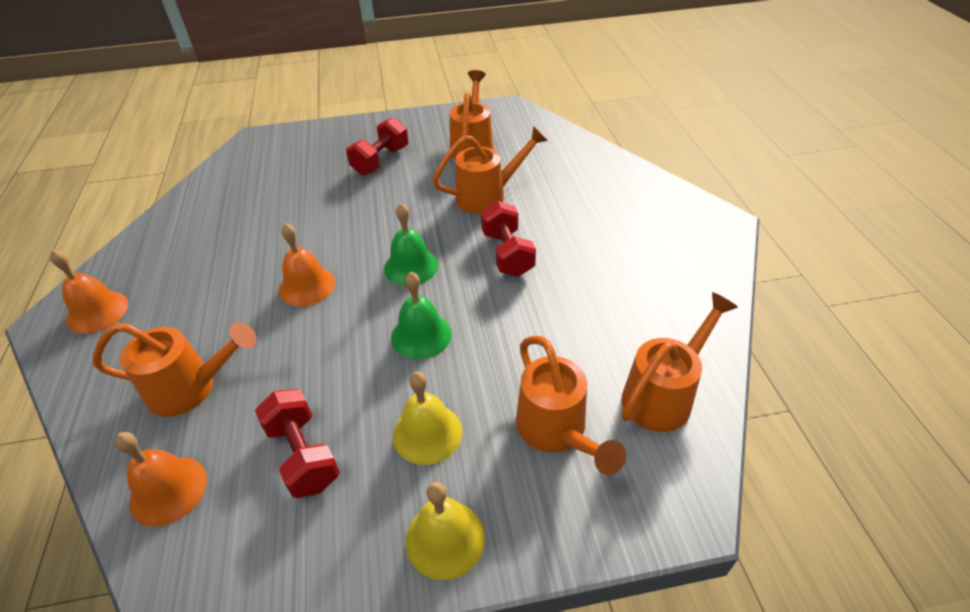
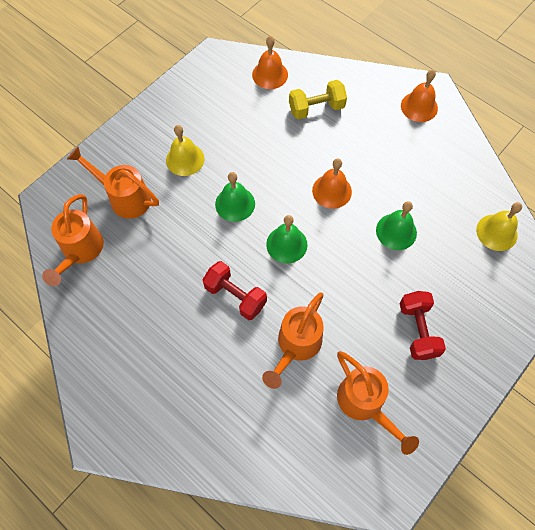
camera: 140 degrees right, 20 degrees up
orange watering can [93,322,257,417] -> yellow dumbbell [289,80,347,119]
red dumbbell [255,389,340,498] -> none
yellow bell [406,482,485,580] -> yellow bell moved to [476,202,522,251]
none -> green bell [376,201,417,250]

